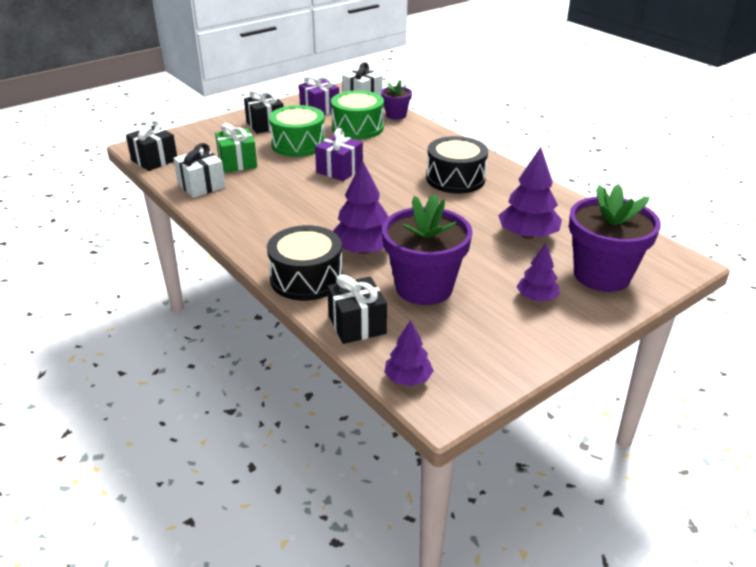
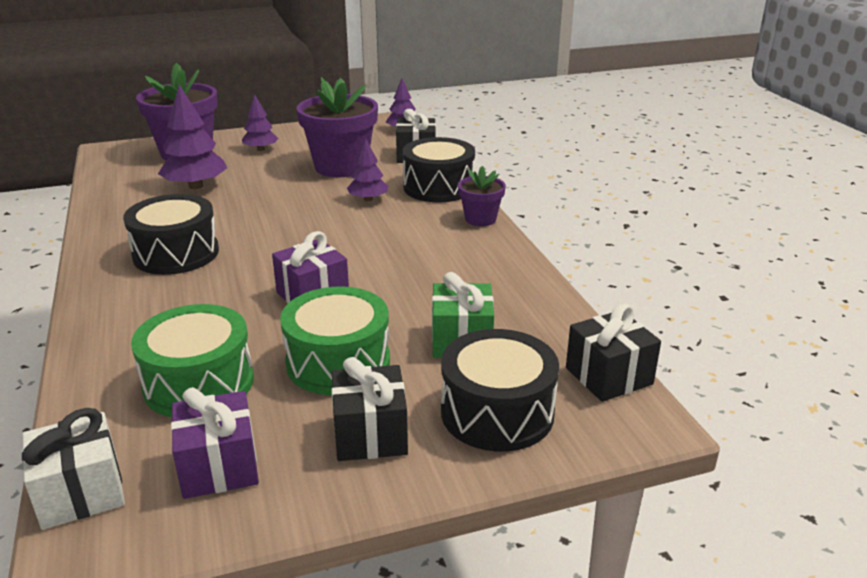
camera: 160 degrees left, 5 degrees down
white gift [173,143,226,198] -> none
purple tree [333,160,388,254] -> purple tree [347,138,389,201], size x0.61
purple flower pot [381,80,412,120] -> purple flower pot moved to [458,166,506,226]
none -> black drum [441,329,559,452]

